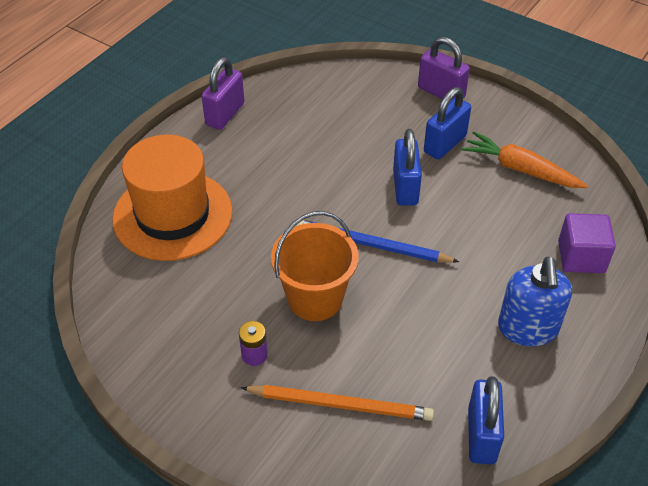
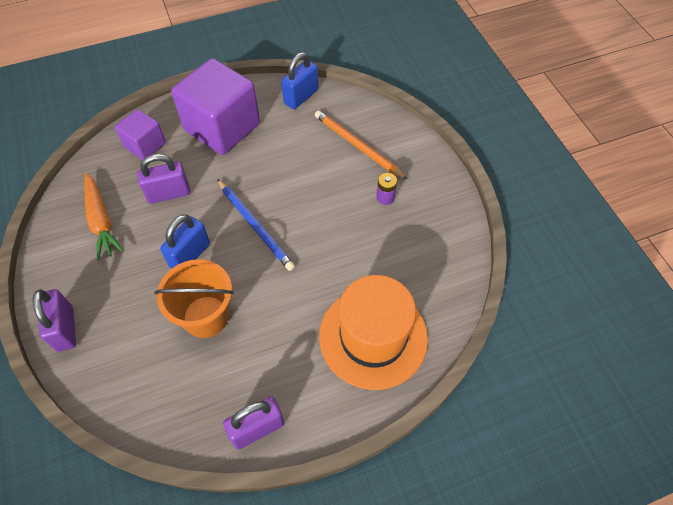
camera: 145 degrees left, 10 degrees up
orange bucket [271,211,359,321] -> orange bucket moved to [154,259,234,338]
blue padlock [424,87,471,159] -> none
blue soap dispenser [498,257,572,347] -> purple cube [171,58,260,155]
none -> purple padlock [137,154,190,204]

